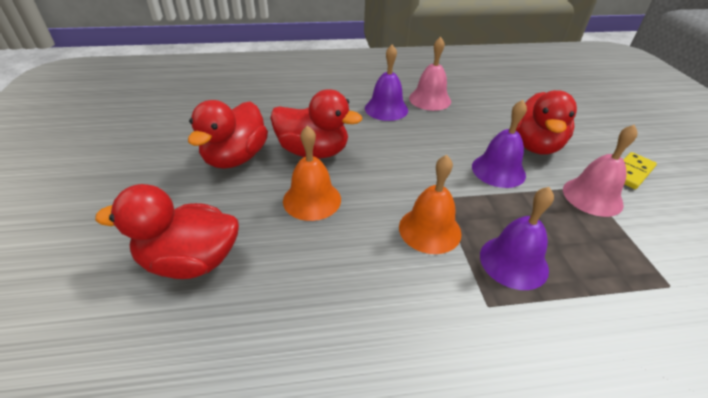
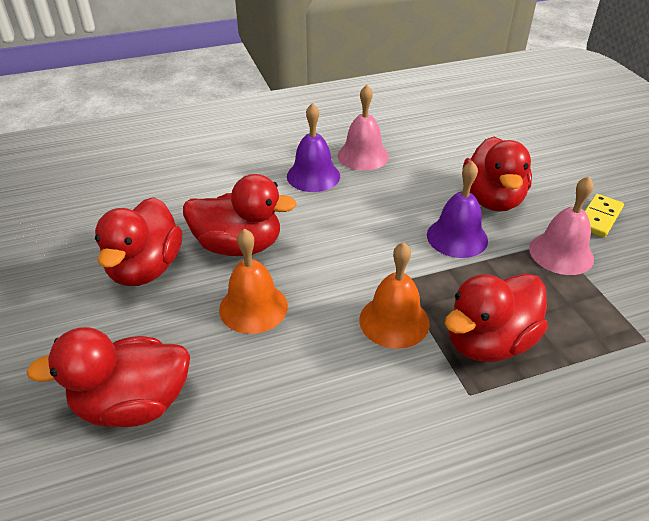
camera: 10 degrees left, 0 degrees up
purple bell [480,187,554,290] -> red duck [445,273,548,362]

